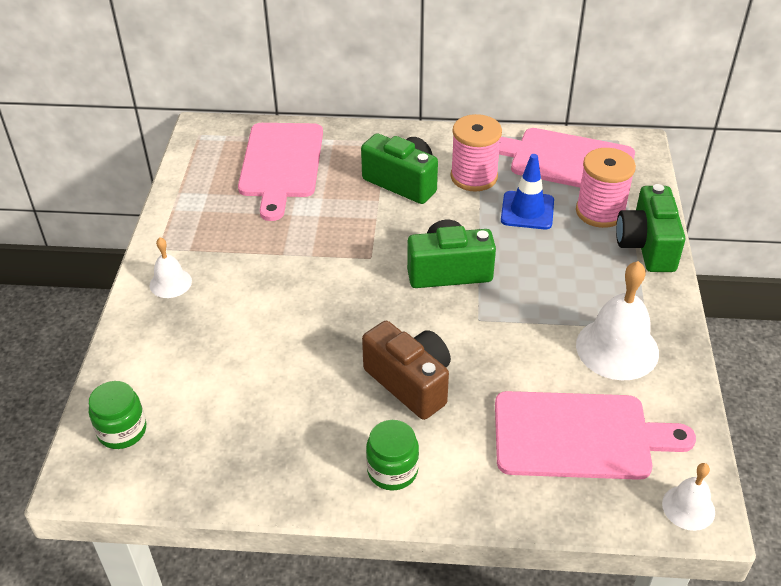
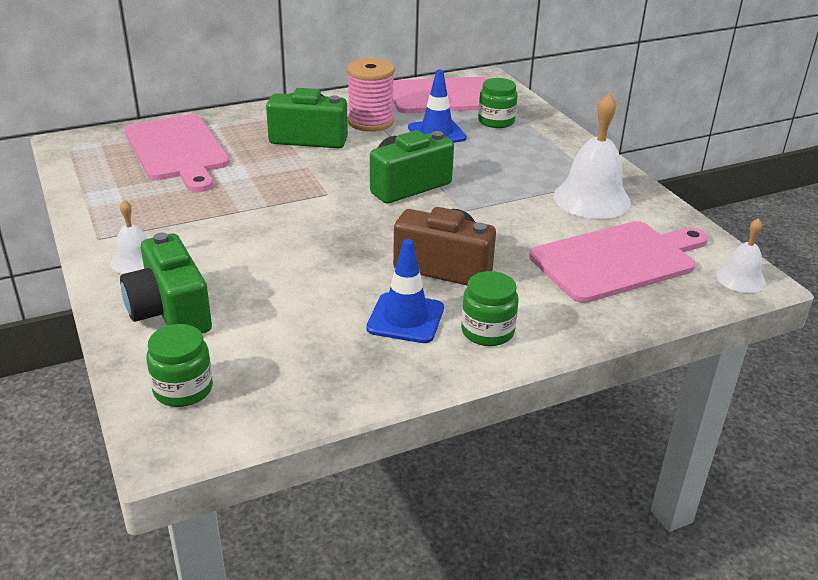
camera: 30 degrees left, 10 degrees down
pink spool [576,148,636,228] -> green jar [478,78,518,128]
green camera [616,184,686,272] -> green camera moved to [120,233,212,333]
none -> blue traffic cone [366,239,444,343]

